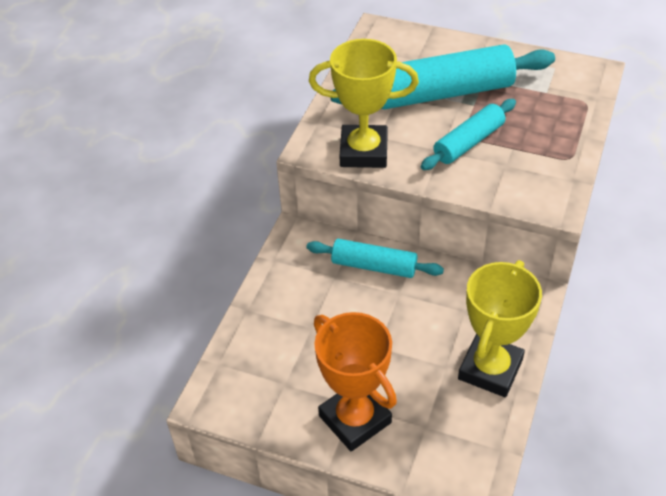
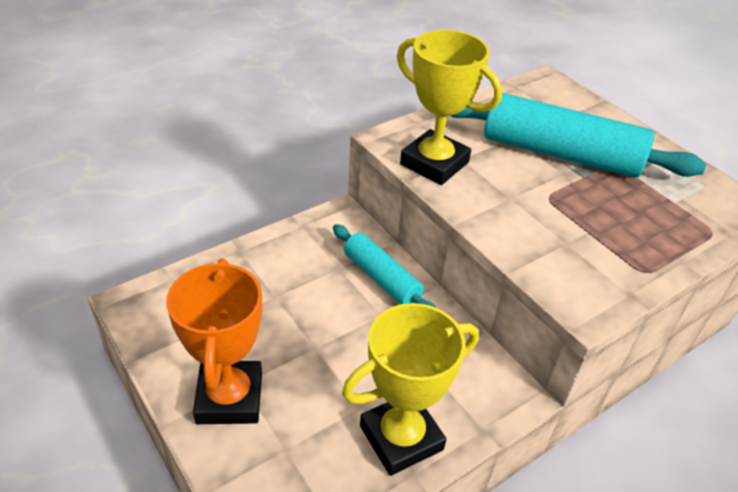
camera: 30 degrees right, 5 degrees down
turquoise rolling pin [421,99,516,170] -> none

